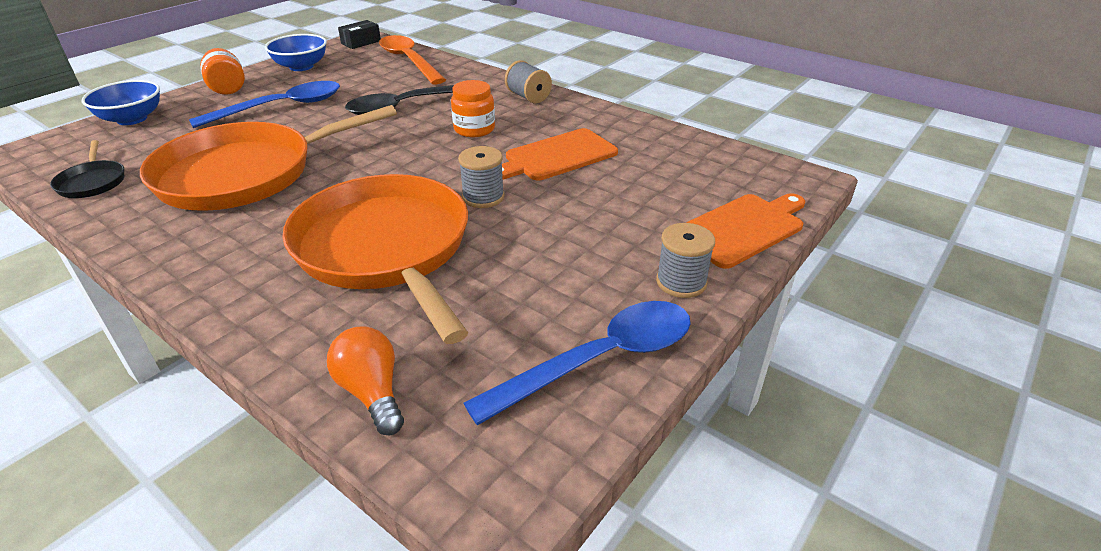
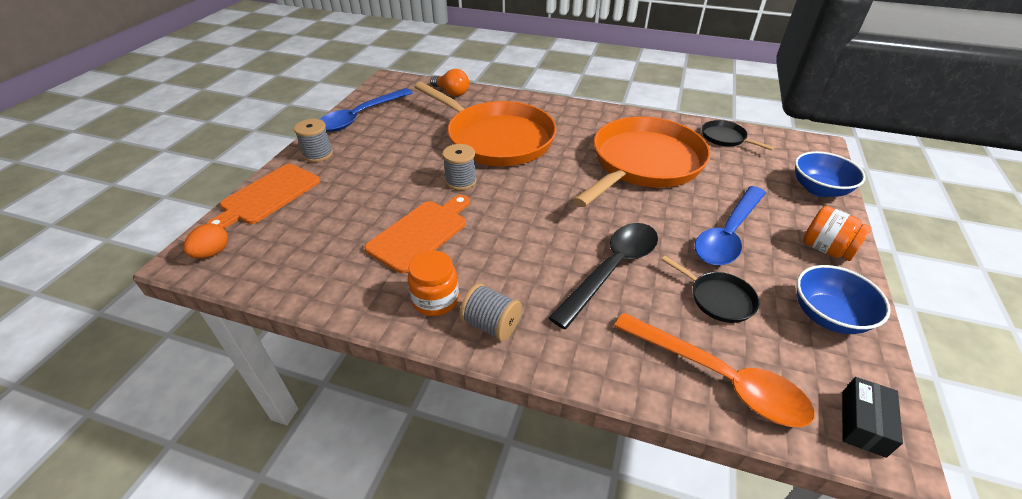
camera: 160 degrees right, 5 degrees up
orange jar [451,80,495,137] -> orange jar moved to [408,250,459,316]
none -> orange egg [183,223,228,259]
none -> black pan [661,256,759,323]

